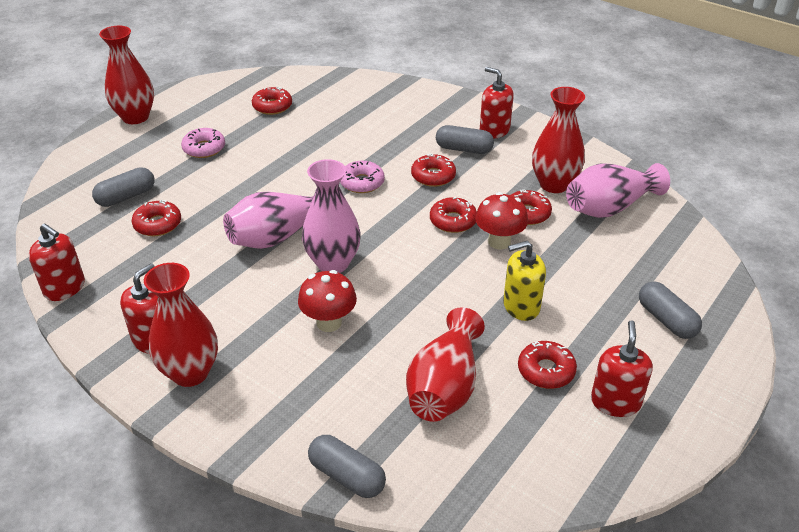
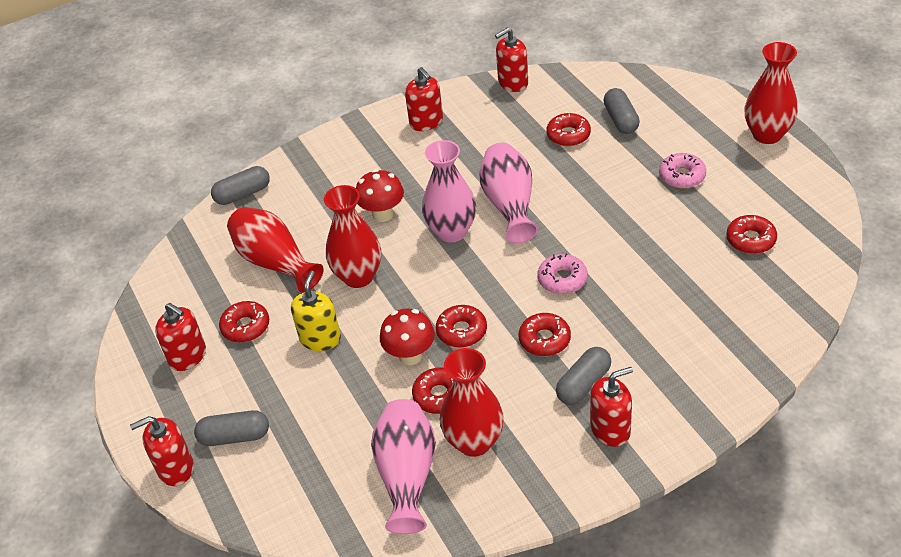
camera: 120 degrees right, 5 degrees up
red vase [144,263,218,387] -> red vase moved to [324,185,381,288]
none -> red soap dispenser [130,416,194,486]

